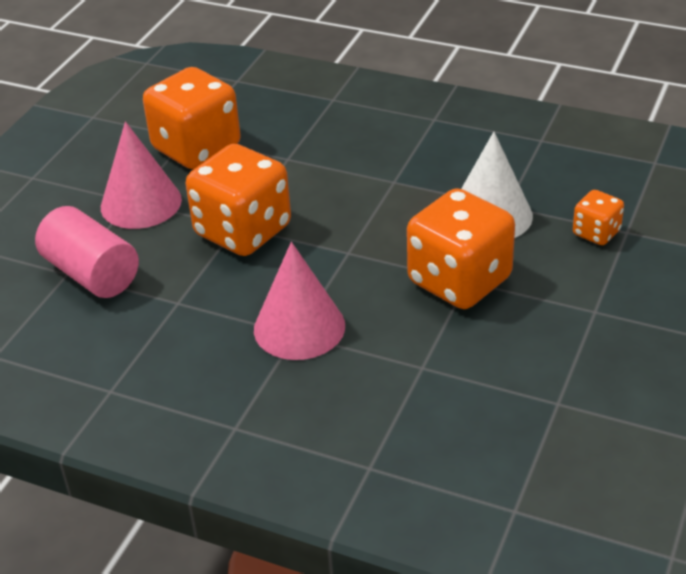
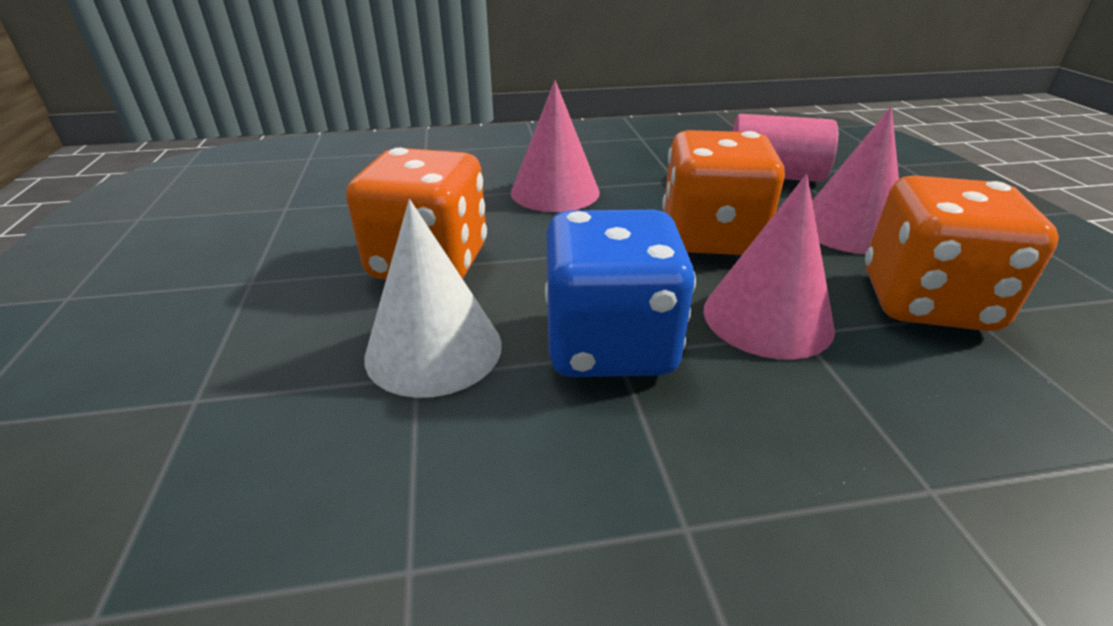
camera: 145 degrees right, 5 degrees down
orange dice [573,190,624,245] -> none
none -> blue dice [545,210,696,377]
none -> pink cone [703,174,835,360]

